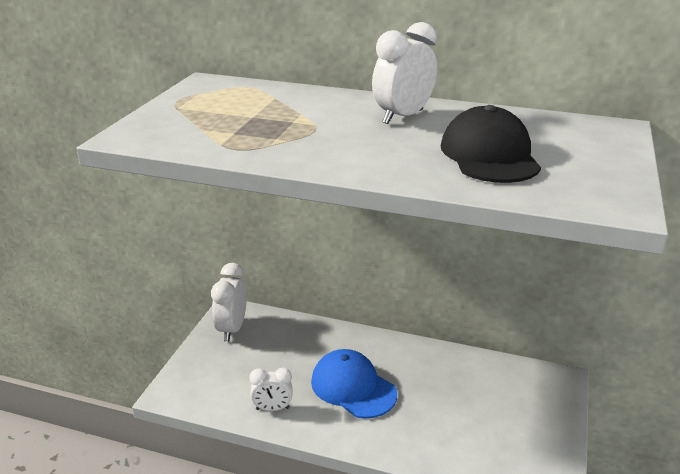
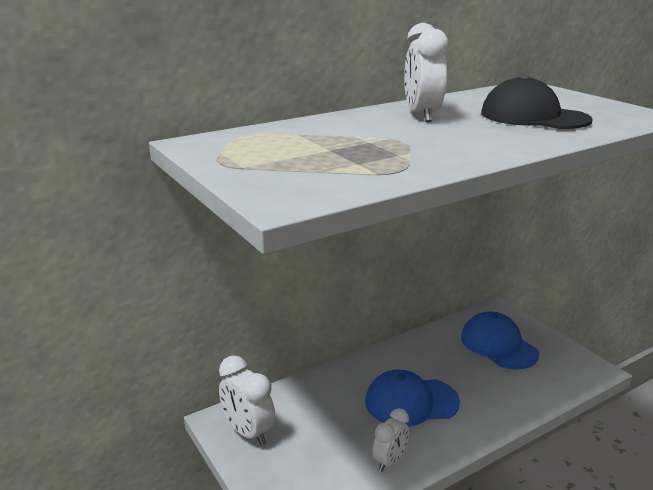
camera: 50 degrees left, 5 degrees down
none -> blue cap [461,311,539,370]

